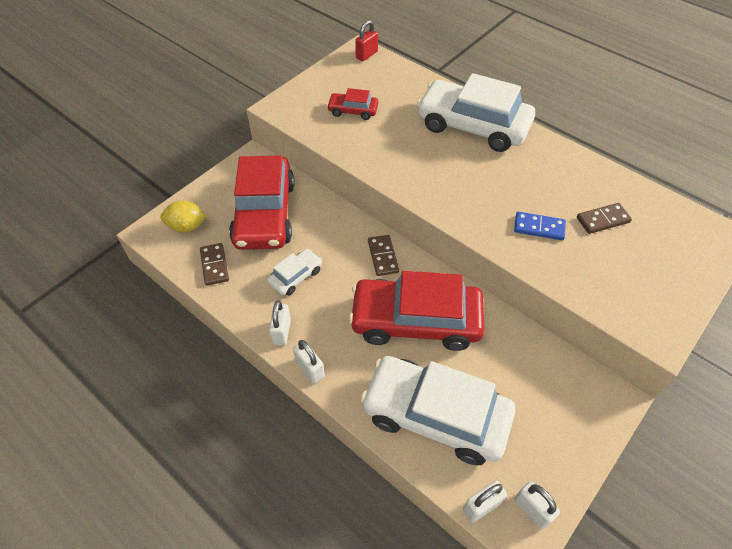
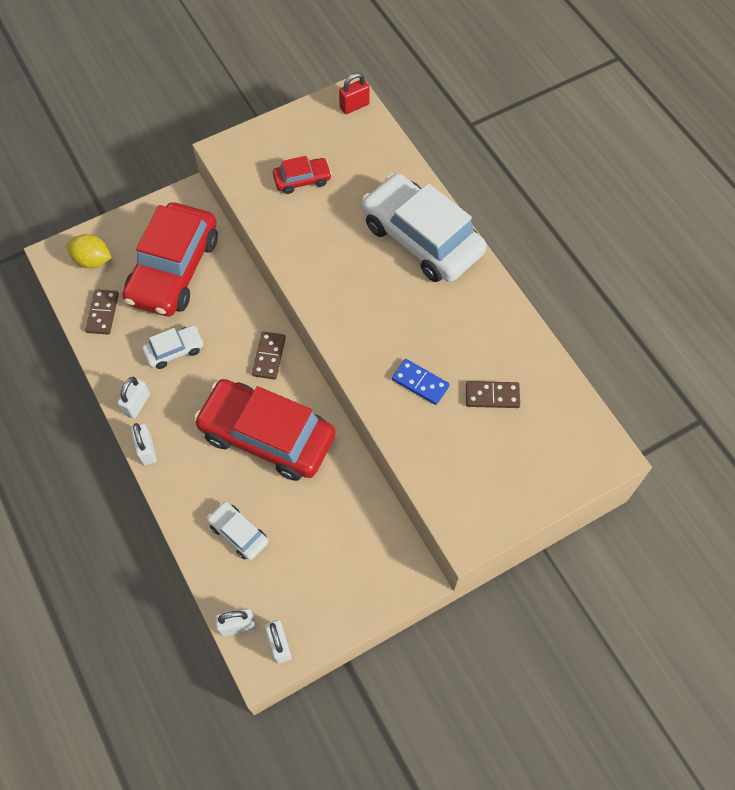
camera: 20 degrees right, 10 degrees up
red car [327,88,378,120] -> red car turned 135 degrees clockwise [273,156,332,194]
white car [360,356,515,465] -> white car [207,502,268,560], size x0.46

